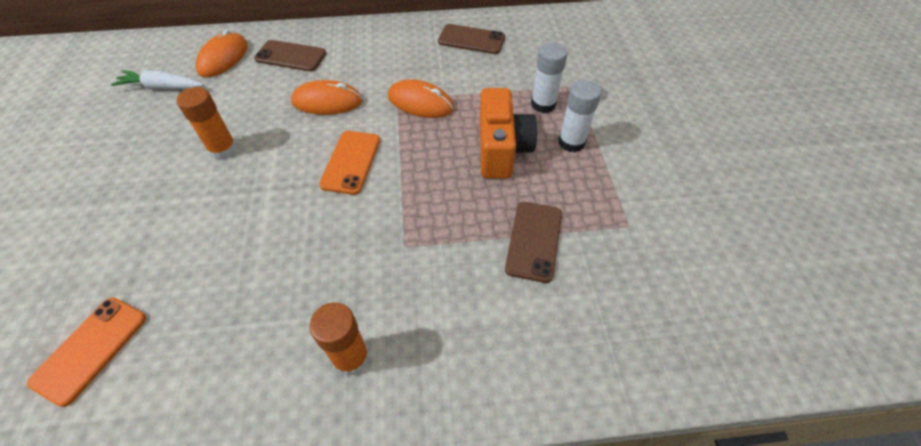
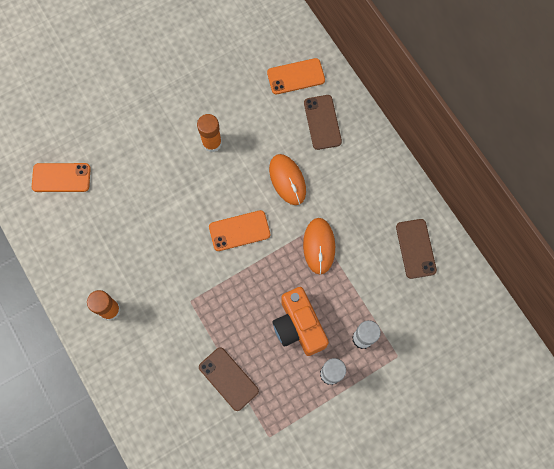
camera: 65 degrees right, 20 degrees up
white carrot [111,70,203,89] -> none
orange mouse [196,29,248,77] -> orange phone [267,58,325,94]
orange camera [479,88,537,178] -> orange camera turned 90 degrees clockwise [272,287,329,356]
brown phone [505,202,562,283] -> brown phone turned 60 degrees clockwise [199,347,259,411]

